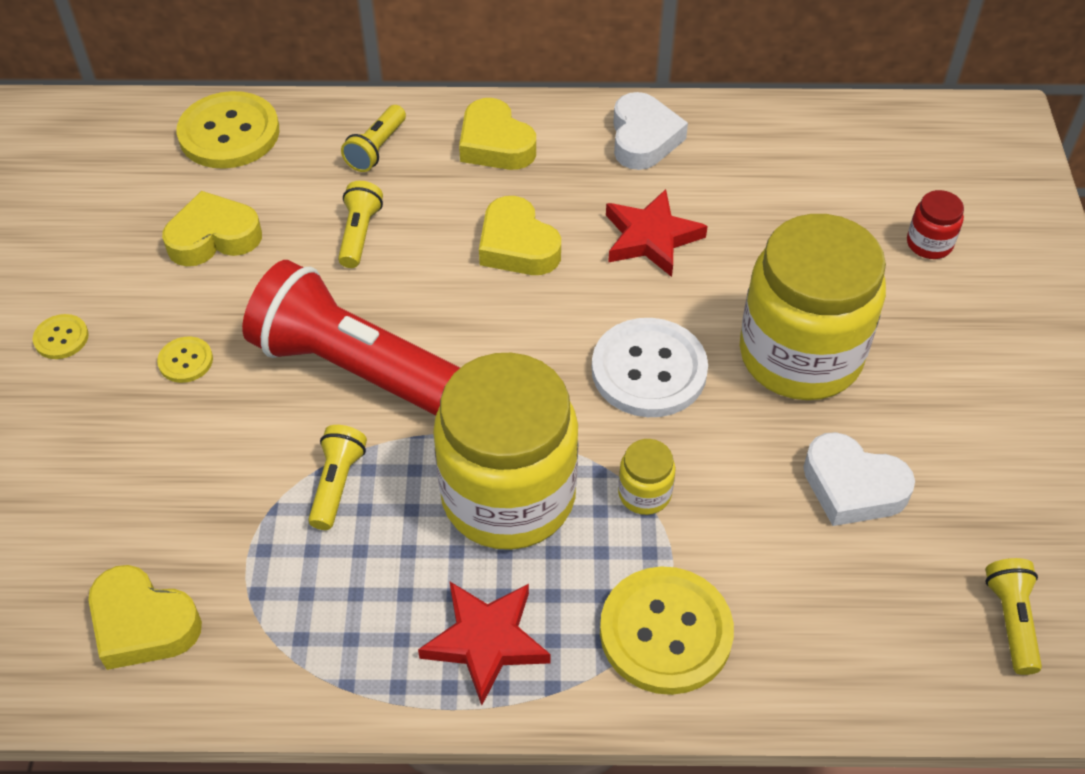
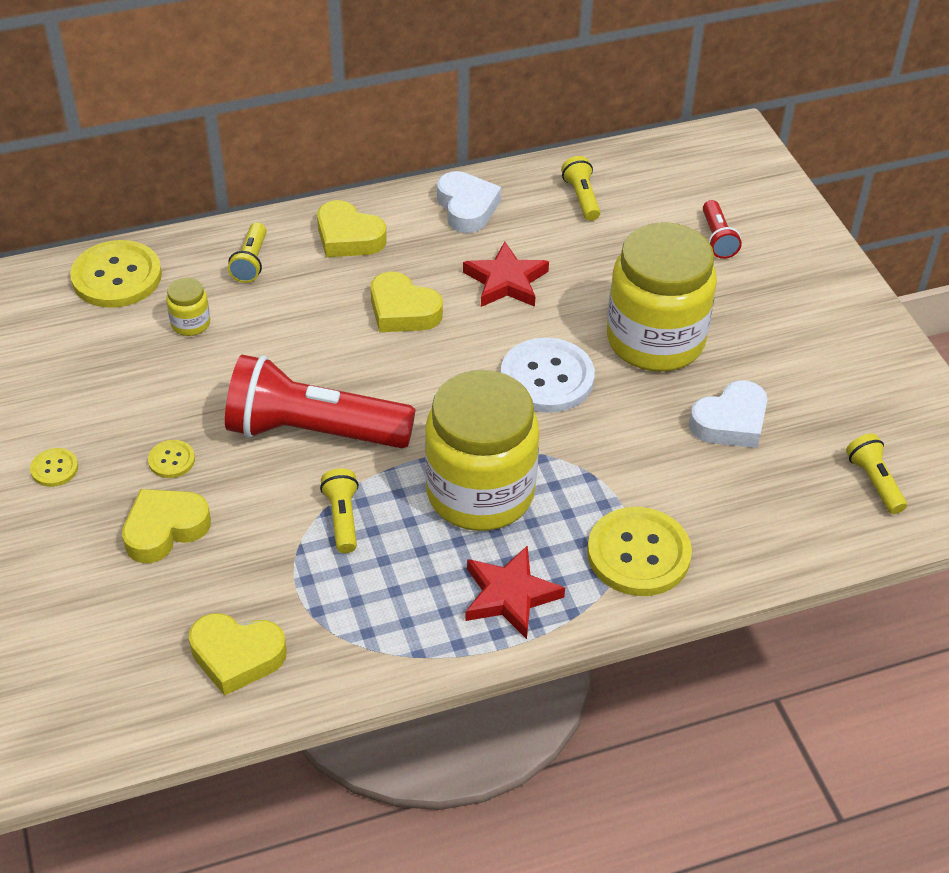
camera: 20 degrees left, 5 degrees down
yellow heart [162,191,262,266] -> yellow heart moved to [122,489,211,563]
yellow flashlight [338,181,383,268] -> yellow flashlight moved to [561,156,600,221]
yellow jar [618,439,675,515] -> yellow jar moved to [166,278,210,336]
white heart [803,432,915,526] -> white heart turned 45 degrees counterclockwise [689,380,768,448]
red jar [907,190,964,259] -> red flashlight [703,200,742,259]

